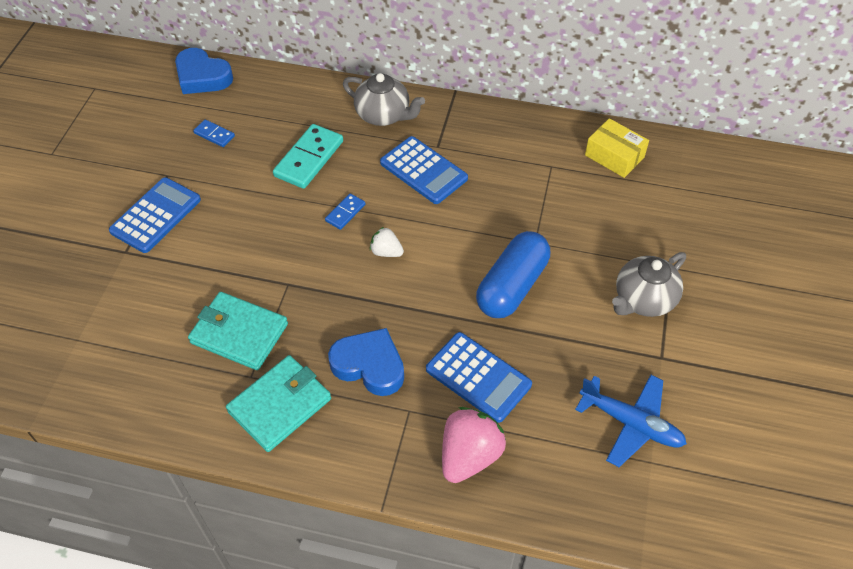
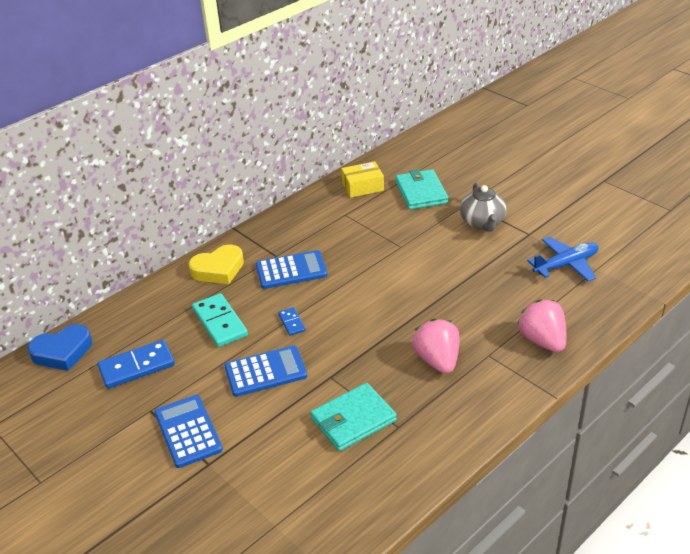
camera: 55 degrees left, 15 degrees down
blue domino [193,119,235,147] -> blue domino [97,340,175,389], size x1.91
turquoise wallet [226,355,331,452] -> turquoise wallet moved to [395,169,448,210]
blue heart [328,328,404,396] -> pink strawberry [412,319,459,374]
grey teapot [343,73,425,126] -> yellow heart [189,244,244,284]
white strawberry [370,227,404,257] -> none
blue calculator [426,332,532,423] -> blue calculator moved to [224,346,307,397]
blue capsule [476,231,550,318] -> none

